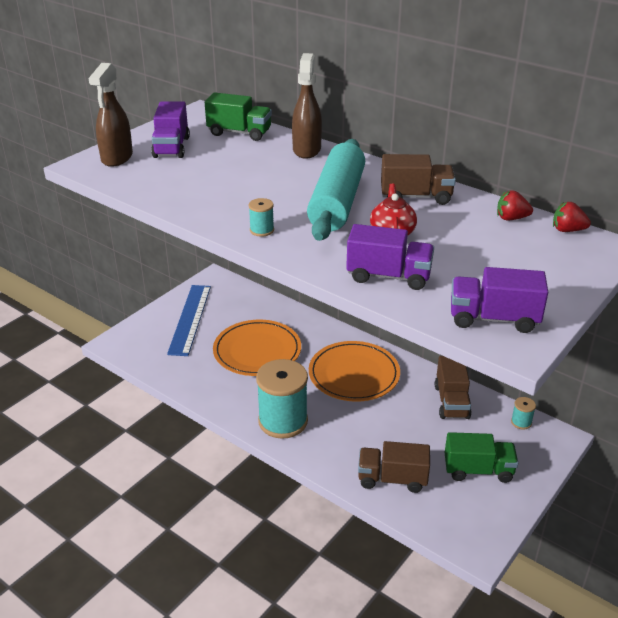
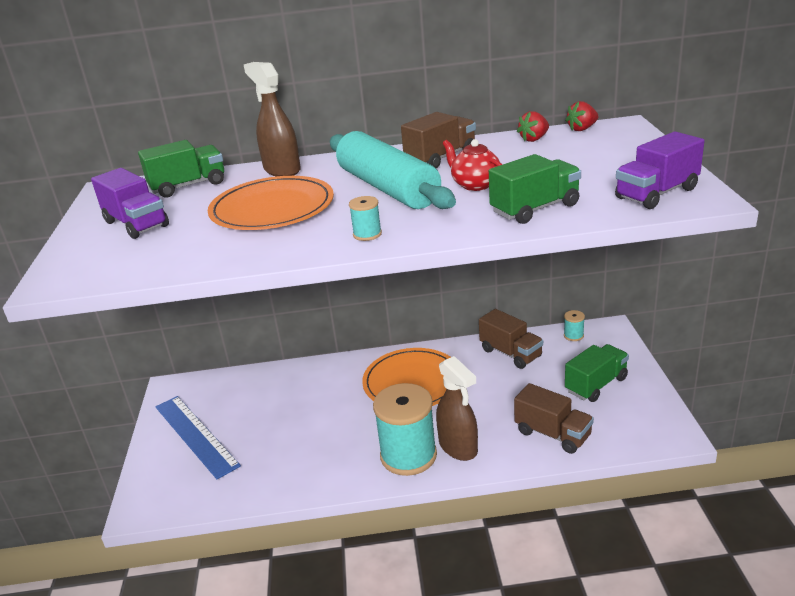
camera: 40 degrees left, 5 degrees down
brown spray bottle [88,63,133,167] -> brown spray bottle moved to [436,356,478,461]
orange plate [213,320,301,376] -> orange plate moved to [208,176,334,230]
purple truck [346,224,434,290] -> green truck [489,154,581,224]
brown truck [358,441,430,493] -> brown truck turned 105 degrees counterclockwise [514,383,594,454]

